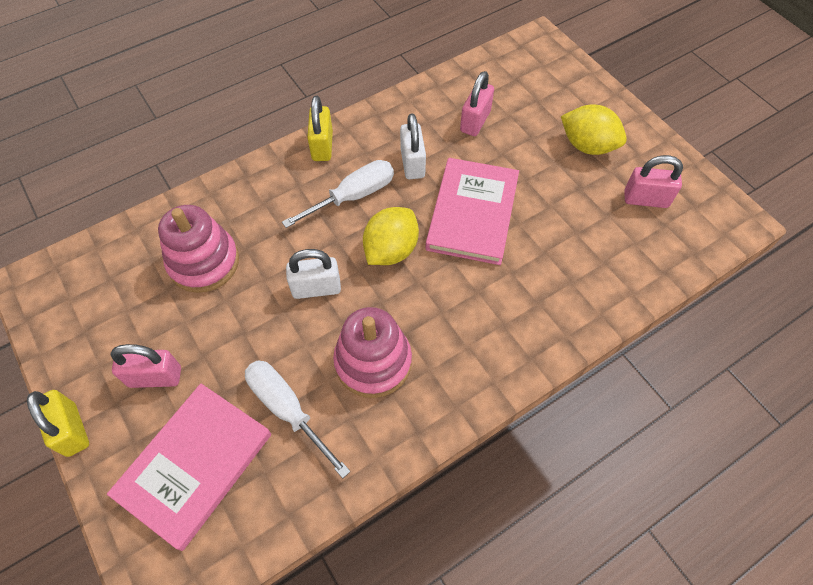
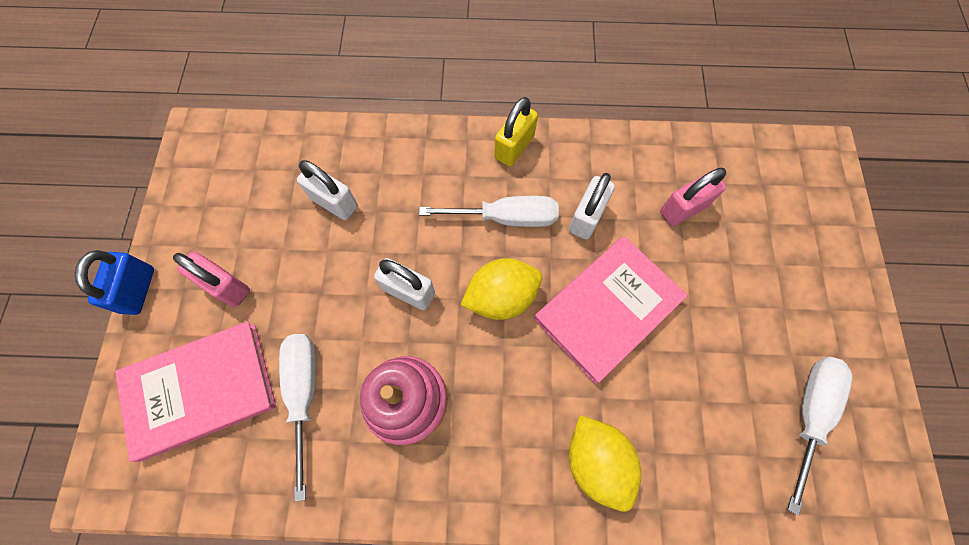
camera: 35 degrees right, 10 degrees up
yellow padlock [27,390,89,457] -> blue padlock [74,250,154,315]
pink stacking toy [158,205,239,293] -> white padlock [297,160,358,220]
yellow lemon [561,105,627,155] -> yellow lemon moved to [569,415,641,512]
pink padlock [624,155,683,208] -> white screwdriver [787,357,853,515]

